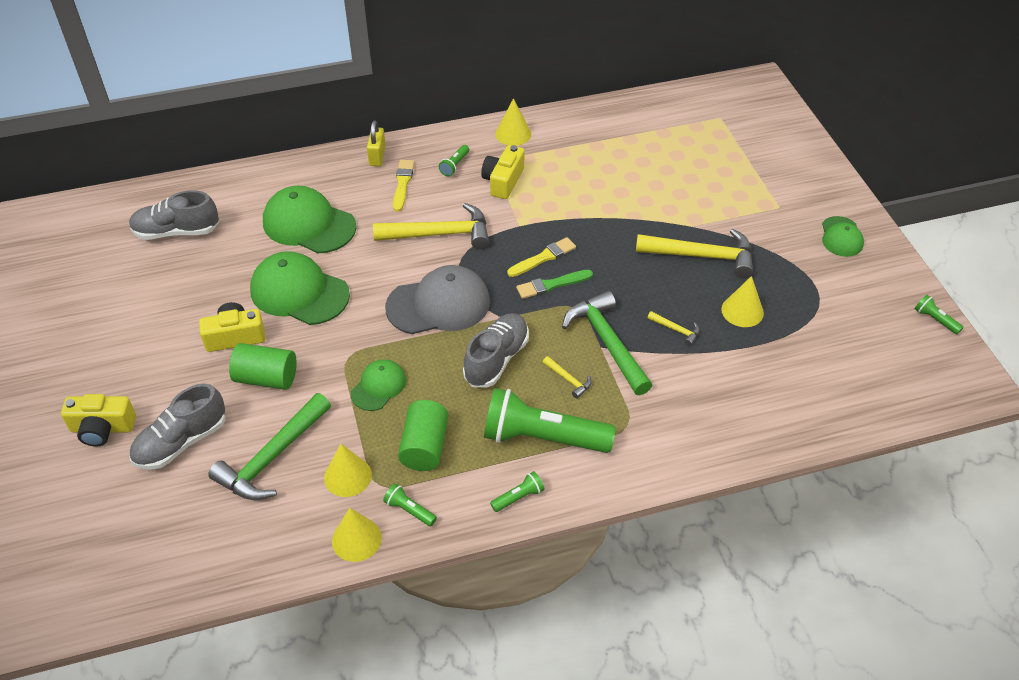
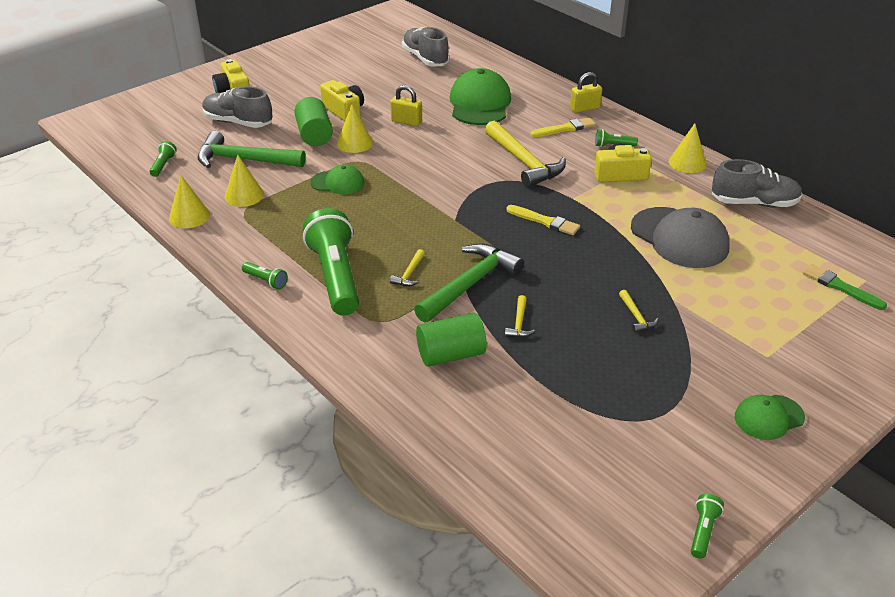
camera: 65 degrees right, 10 degrees down
green cap [250,251,350,325] -> yellow padlock [390,85,422,126]
green flashlight [383,483,437,526] -> green flashlight moved to [150,141,177,177]
grey cap [385,265,490,334] -> grey cap moved to [631,207,730,268]
green cylinder [398,400,448,471] -> green cylinder moved to [416,313,487,367]
grey shoe [463,313,529,388] -> grey shoe moved to [712,159,802,207]
green brush [516,270,593,299] -> green brush moved to [803,264,887,310]
yellow hammer [636,229,753,278] -> yellow hammer [619,290,659,333], size x0.44
yellow cone [721,276,764,327] -> yellow cone moved to [337,104,373,153]

